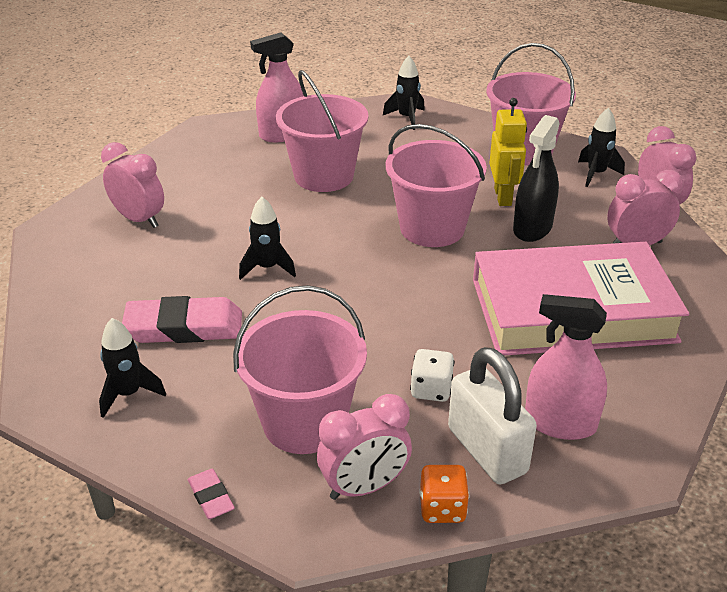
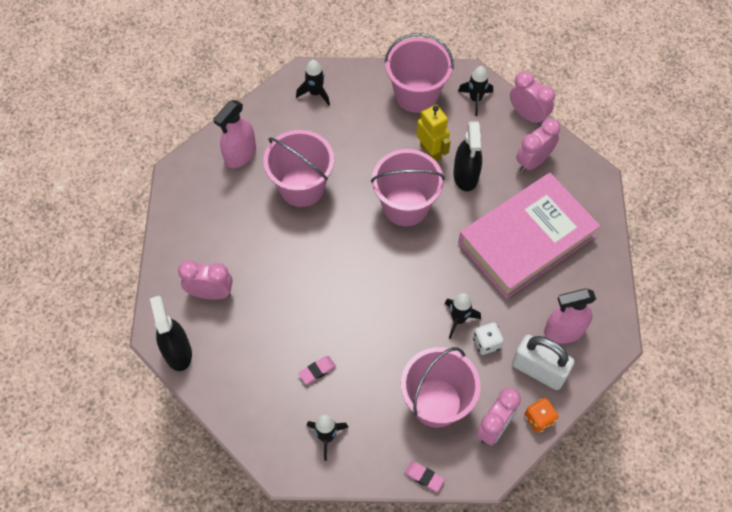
camera: 30 degrees left, 25 degrees up
pink eraser [122,296,242,343] -> pink eraser [298,356,336,384], size x0.48
black rocket [239,197,296,280] -> black rocket moved to [445,293,481,339]
none -> black spray bottle [150,296,192,371]

